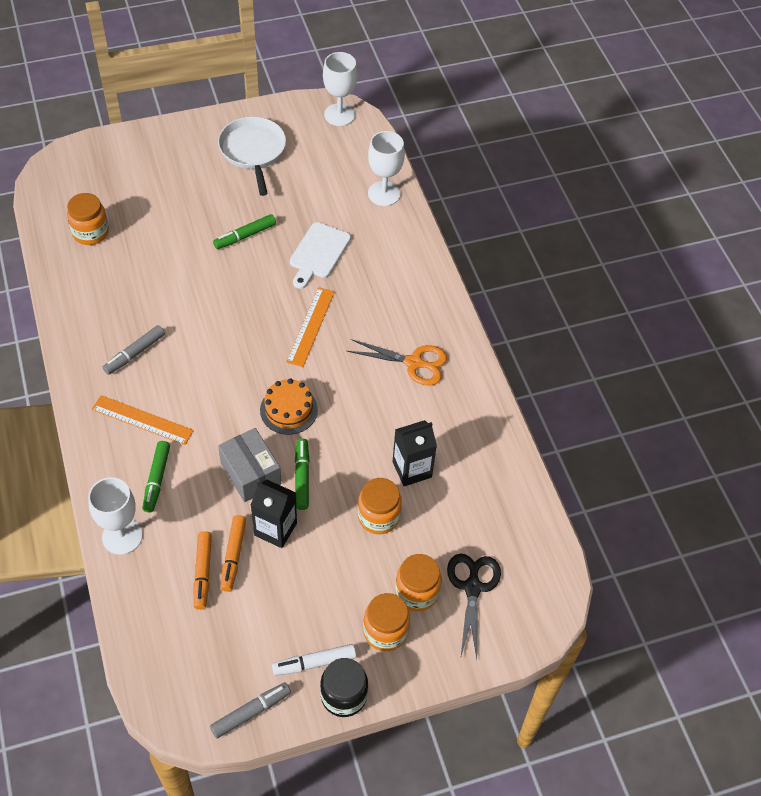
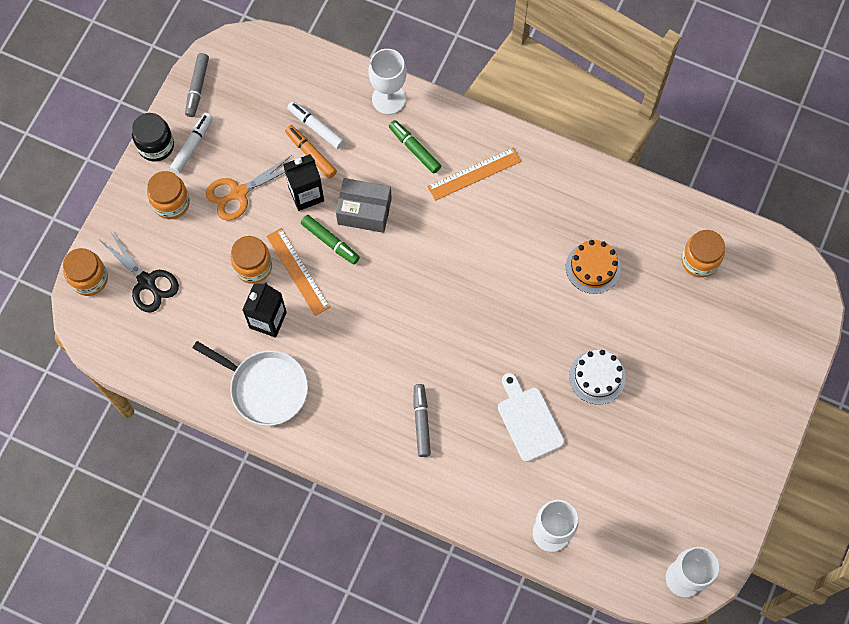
camera: 135 degrees right, 15 degrees up
grey marker [102,325,165,375] -> grey marker moved to [414,384,431,457]
orange marker [193,531,212,610] -> white marker [288,101,344,149]
green marker [213,214,276,249] -> white cake [569,350,626,405]
white pan [218,117,286,196] -> white pan moved to [193,341,308,426]
orange cake [260,378,318,435] -> orange cake moved to [566,240,621,294]
orange ruler [286,287,335,367] -> orange ruler moved to [266,228,330,316]
orange scissors [347,339,447,386] -> orange scissors moved to [206,155,292,221]
orange jar [395,554,442,612] -> orange jar moved to [63,248,108,296]

